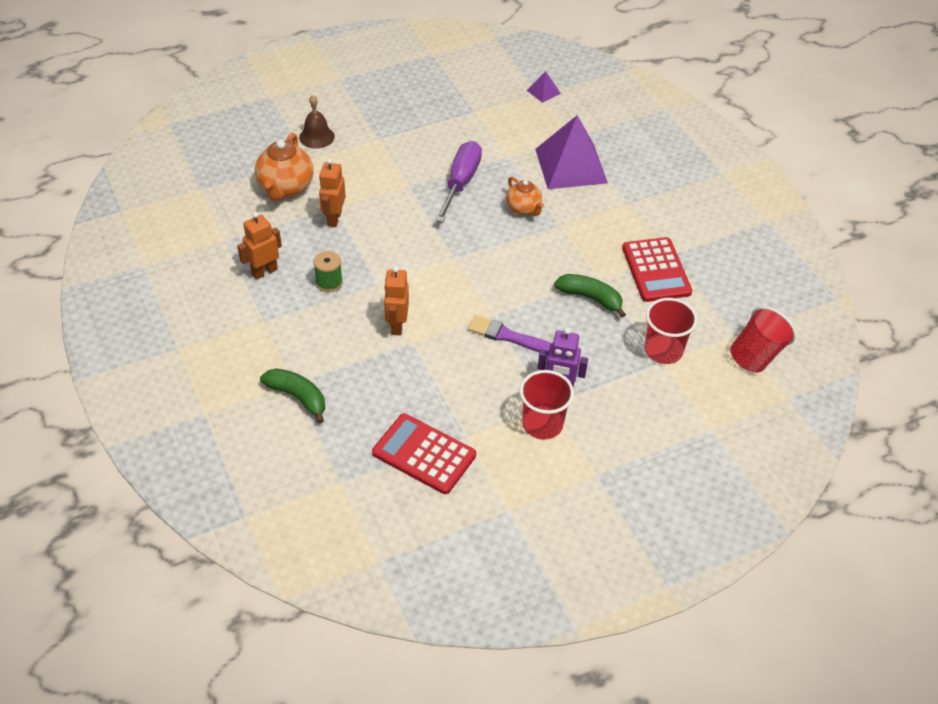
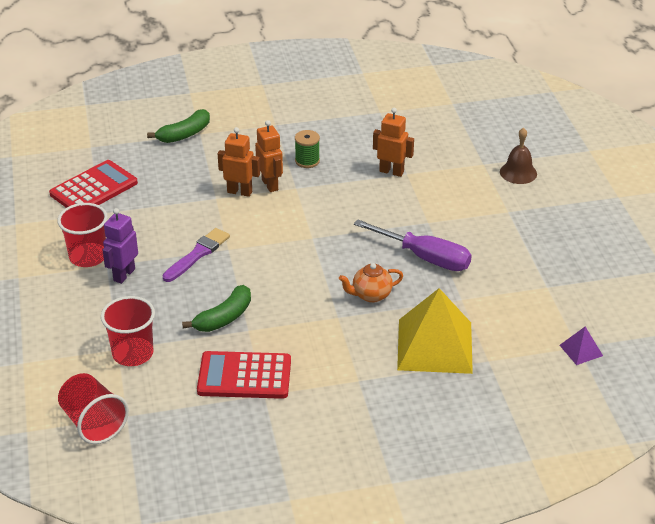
camera: 105 degrees right, 10 degrees down
orange robot [237,212,282,280] -> orange robot moved to [255,120,283,192]
orange teapot [255,133,314,202] -> none
purple pyramid [535,115,608,189] -> yellow pyramid [397,288,473,374]

